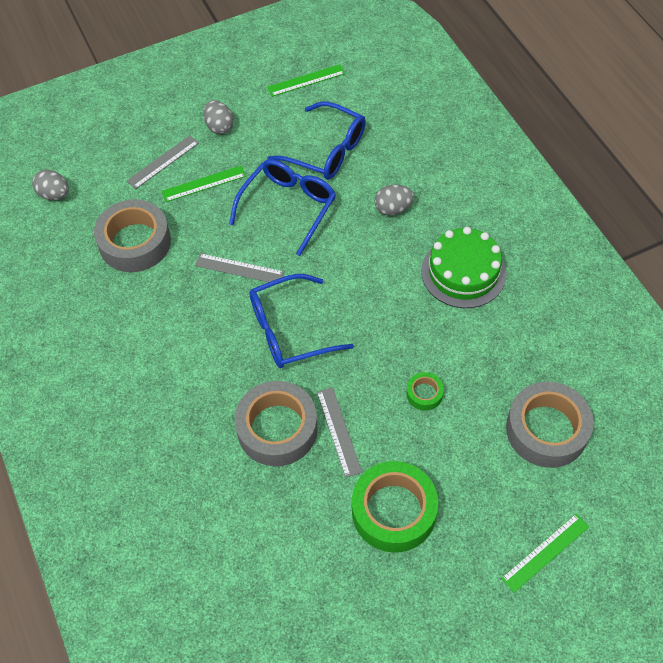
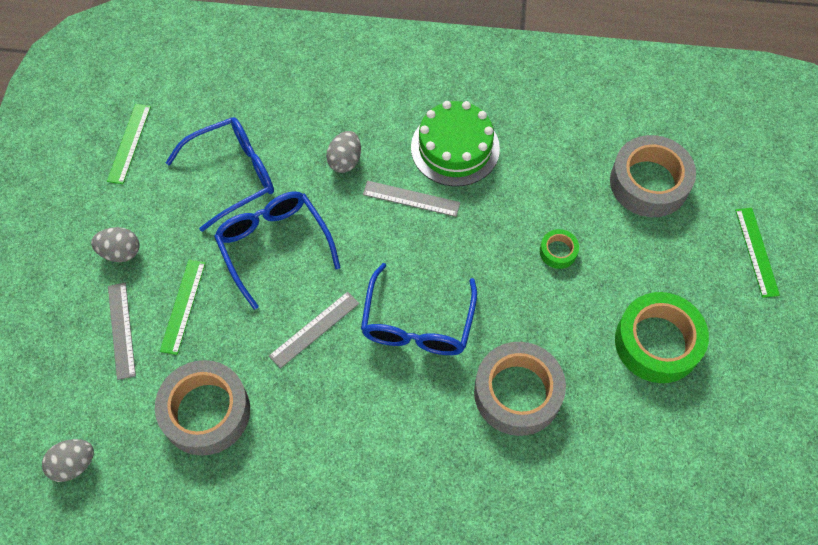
camera: 60 degrees left, 5 degrees up
grey ruler [317,387,362,478] -> grey ruler moved to [363,181,460,217]

